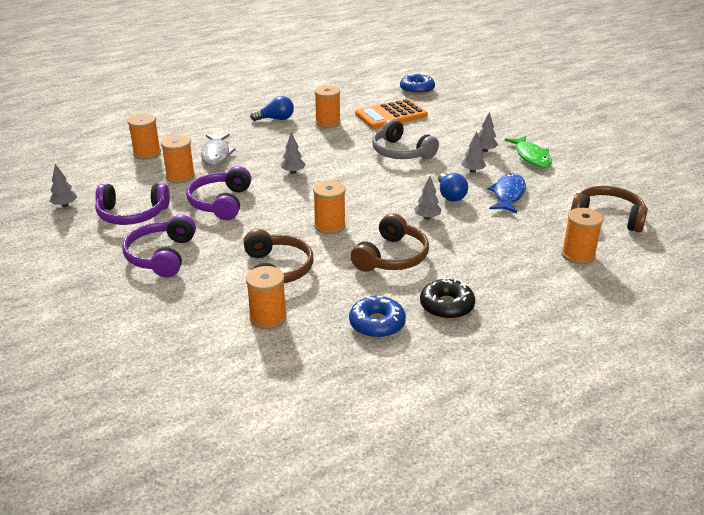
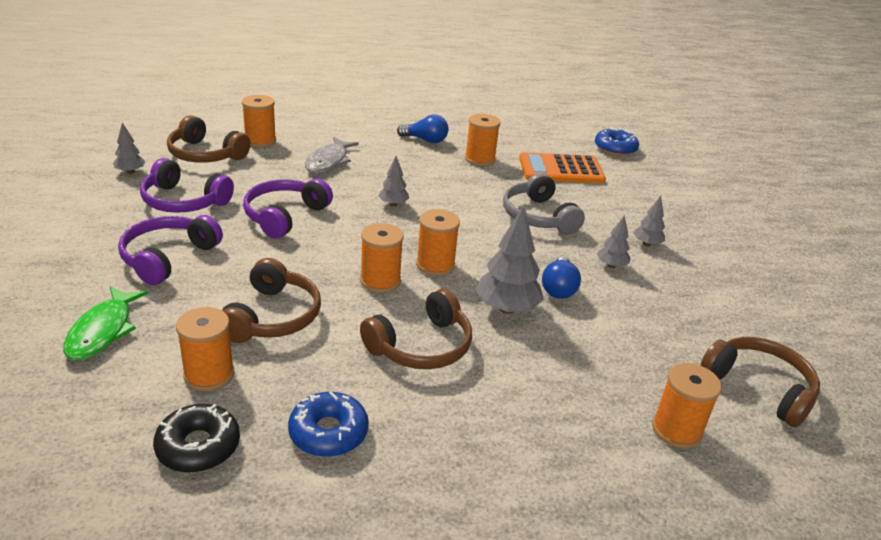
camera: 20 degrees right, 0 degrees up
orange spool [161,135,195,183] -> orange spool moved to [416,209,460,276]
grey tree [414,176,442,220] -> grey tree [475,206,544,314], size x1.82
black donut [420,277,475,319] -> black donut moved to [153,404,240,472]
blue fish [487,173,526,213] -> none
green fish [505,136,552,168] -> green fish moved to [63,286,148,360]
none -> brown headphones [167,115,250,163]

